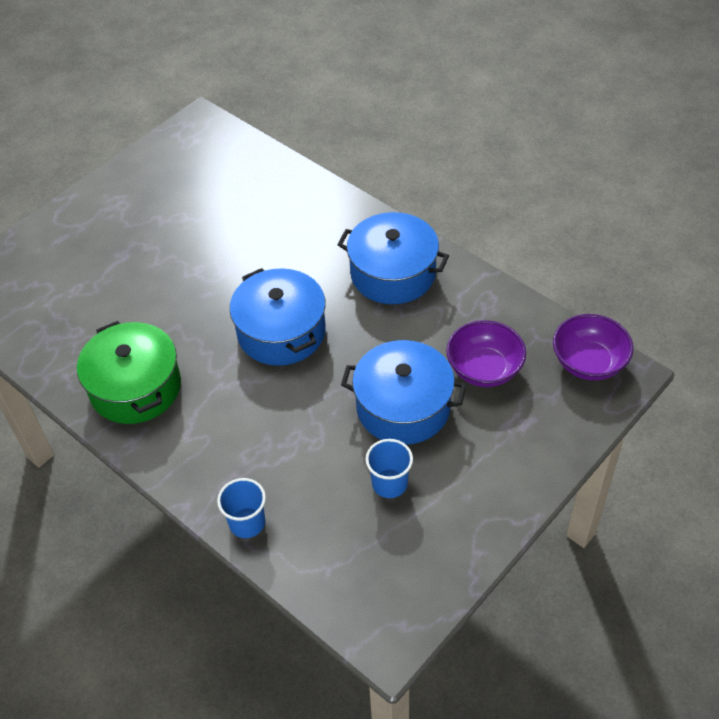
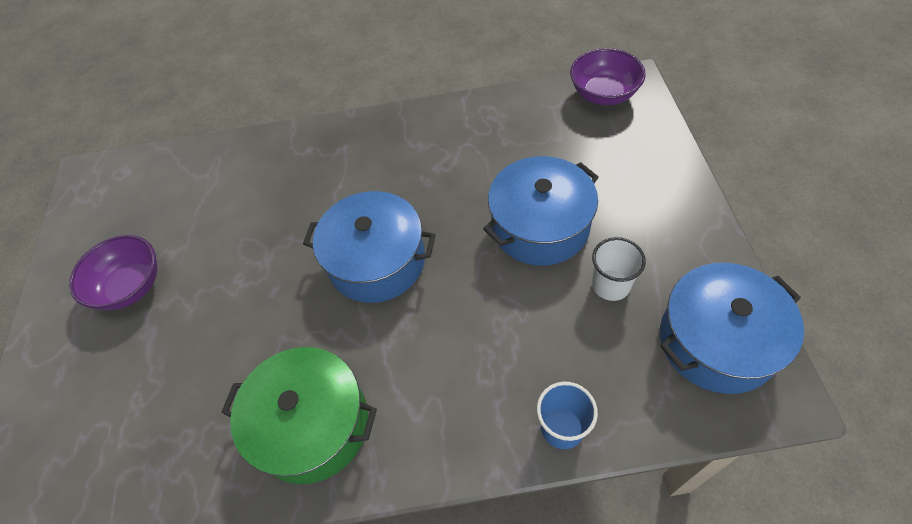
camera: 45 degrees left, 5 degrees up
blue pot [337,212,449,304] -> blue pot moved to [660,263,804,394]
blue cup [366,439,413,498] -> white cup [592,237,646,301]
purple bowl [446,320,526,387] -> purple bowl moved to [69,235,157,310]

